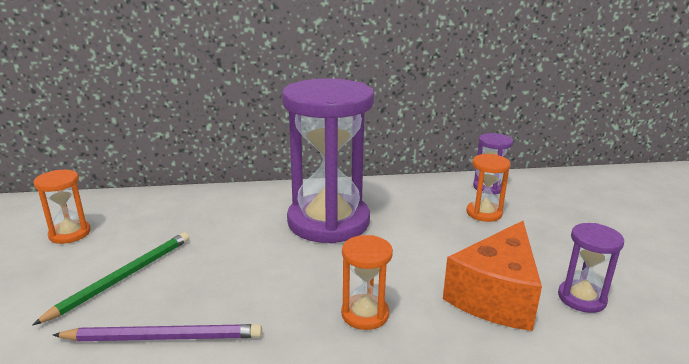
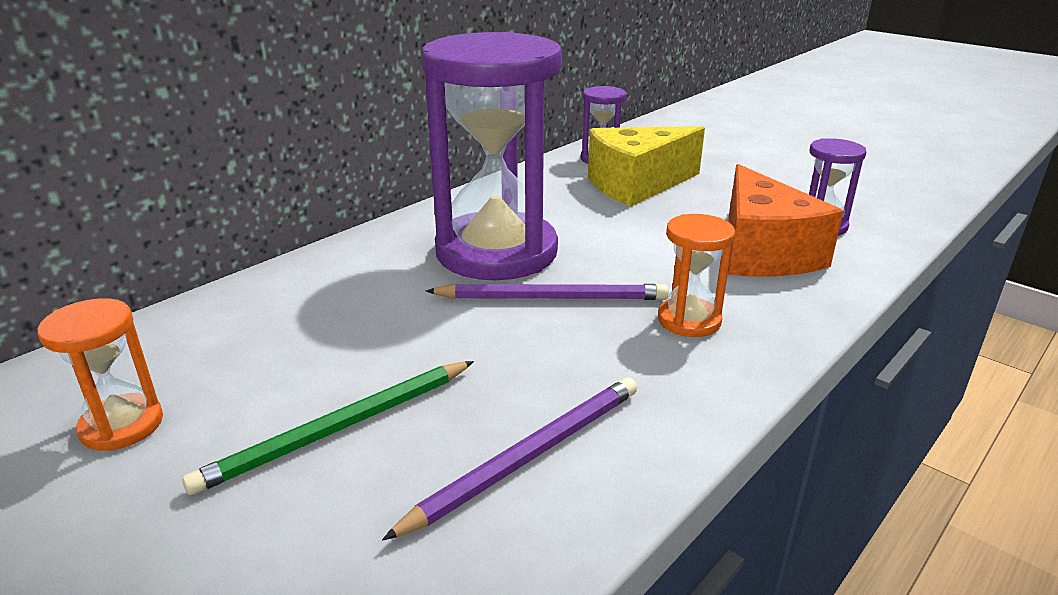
camera: 40 degrees left, 5 degrees up
green pencil [33,232,189,325] -> green pencil turned 120 degrees counterclockwise [182,361,474,495]
orange hourglass [467,154,510,222] -> yellow cheese [588,126,705,206]
none -> purple pencil [426,284,669,300]

